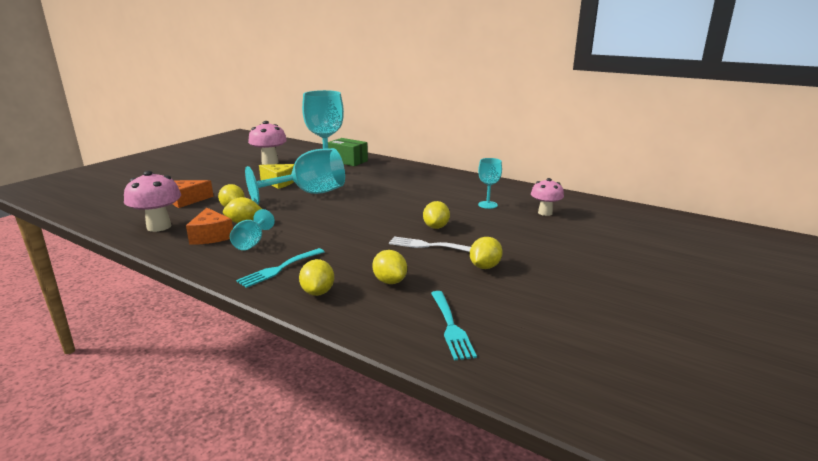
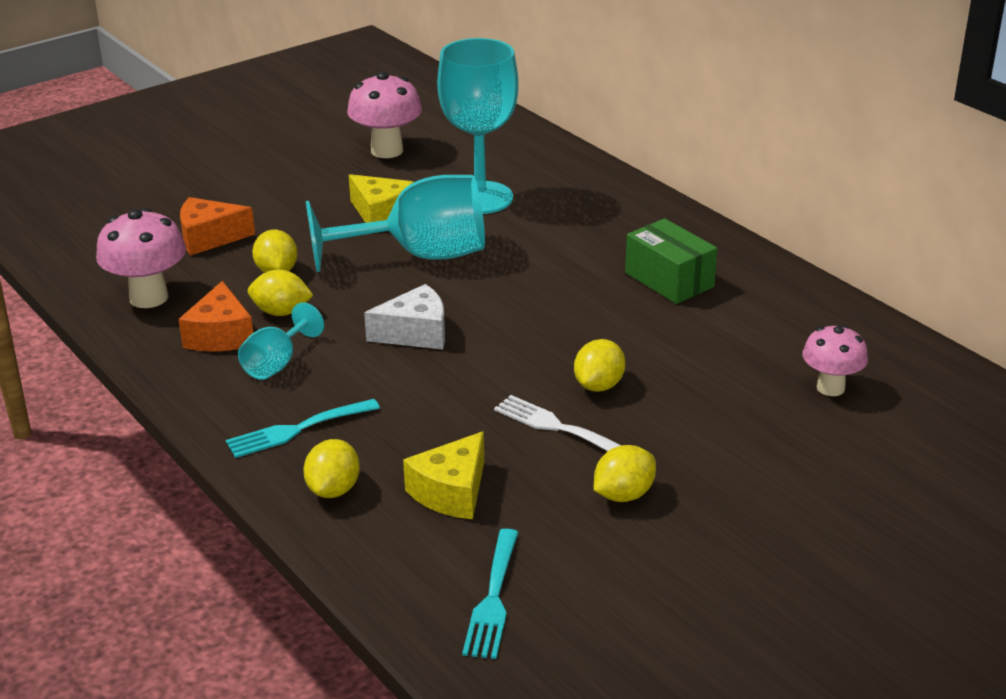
camera: 20 degrees right, 10 degrees up
green box [328,138,368,166] -> green box moved to [625,218,717,304]
yellow lemon [372,250,407,284] -> yellow cheese [403,431,484,519]
turquoise goblet [478,158,502,209] -> none
none -> white cheese [364,284,445,349]

